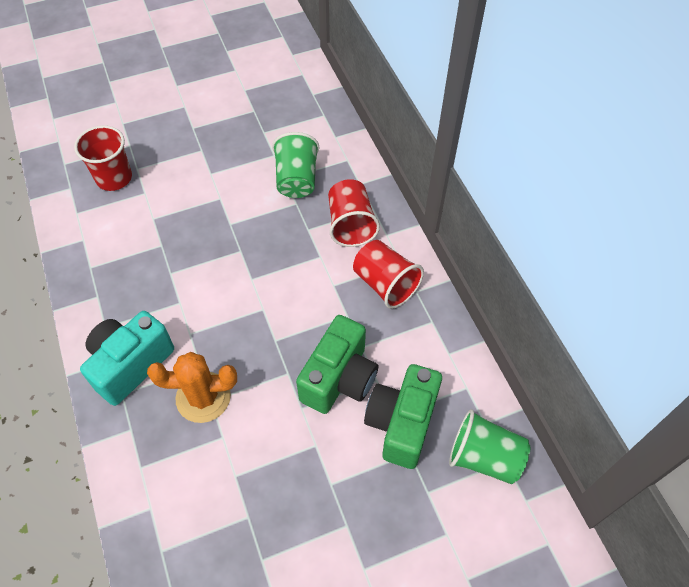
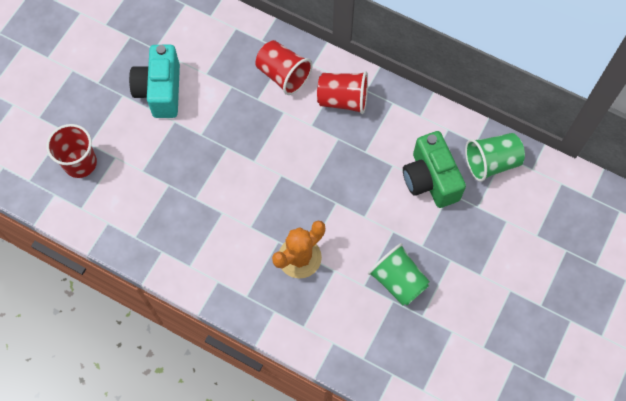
camera: 40 degrees left, 10 degrees up
turquoise camera [80,311,174,406] -> turquoise camera moved to [129,45,180,118]
green cup [272,132,319,198] -> green cup moved to [368,243,430,305]
green camera [296,315,378,414] -> none

